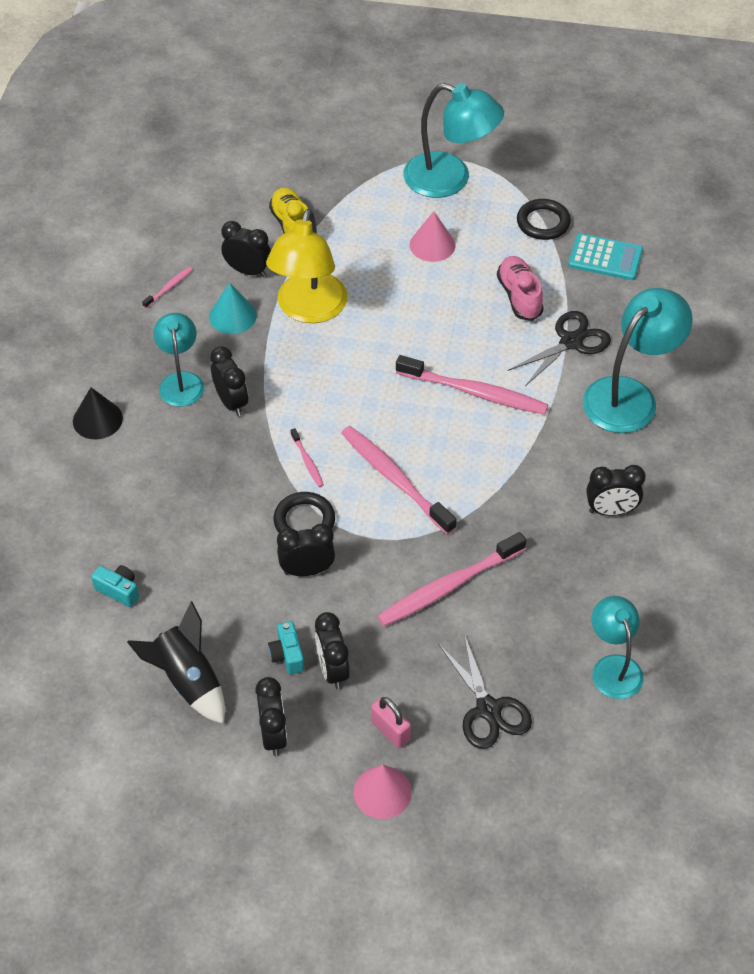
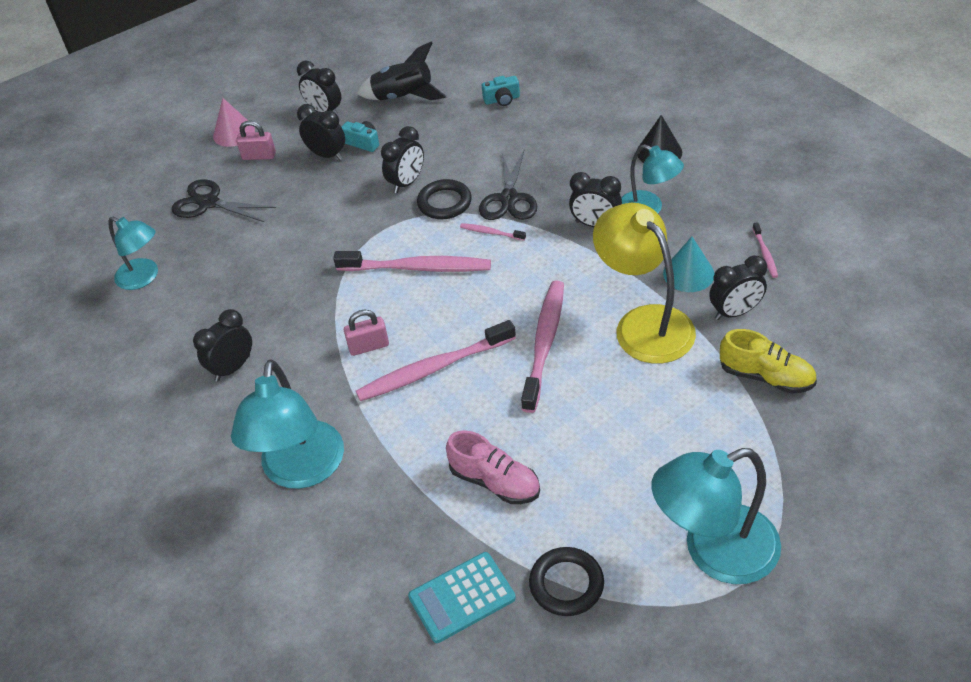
camera: 140 degrees right, 5 degrees down
pink toothbrush [377,532,526,626] -> pink toothbrush moved to [521,280,564,413]
pink cone [410,211,455,262] -> none
black scissors [508,311,611,386] -> black scissors moved to [479,151,537,220]
none -> pink padlock [344,310,389,356]

